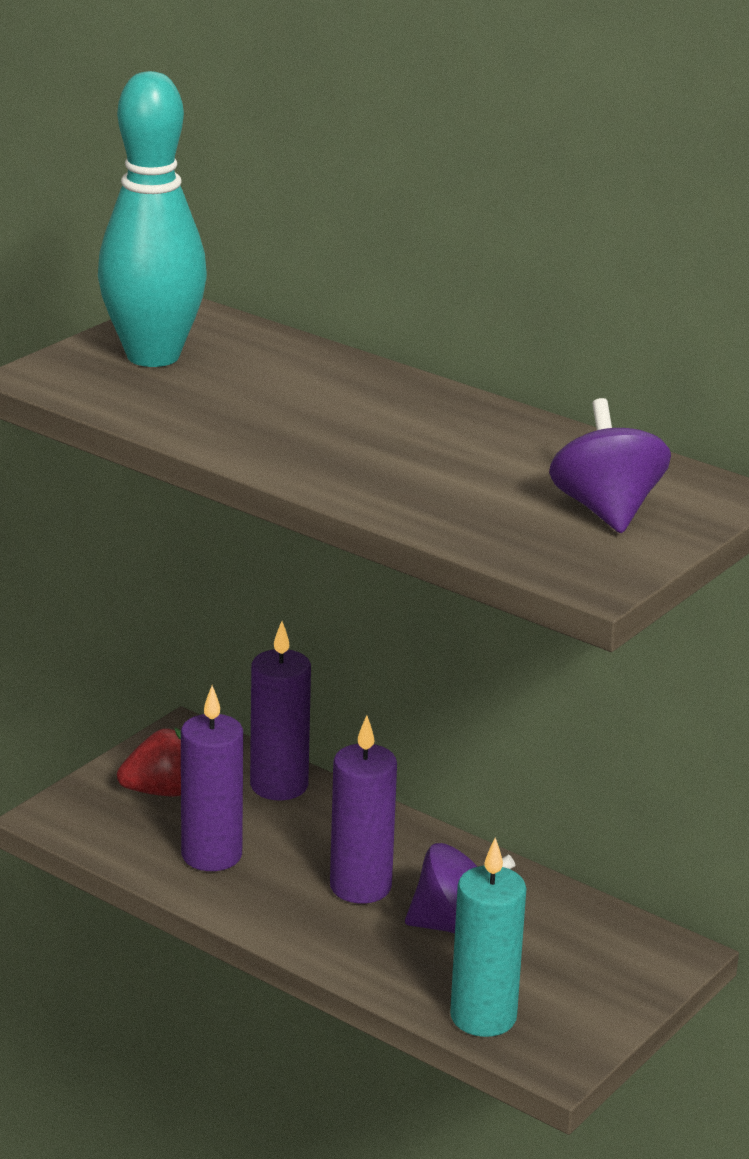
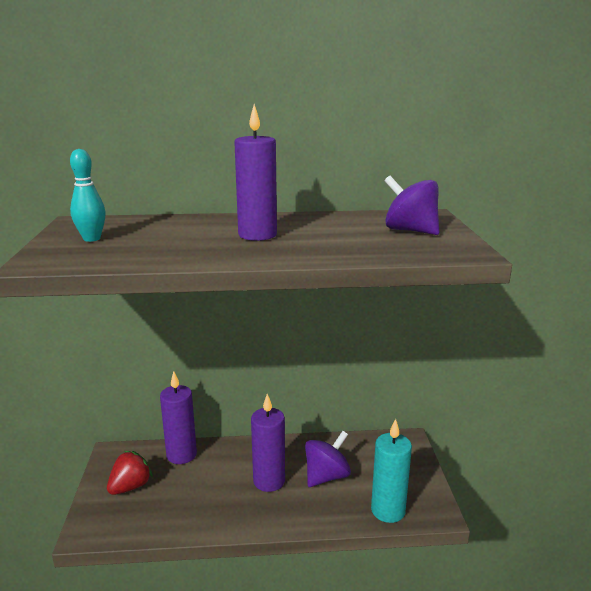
camera: 40 degrees left, 5 degrees down
turquoise bowling pin [98,71,207,367] -> turquoise bowling pin [70,149,106,242], size x0.50
purple candle [181,685,243,871] -> purple candle moved to [234,104,277,241]

